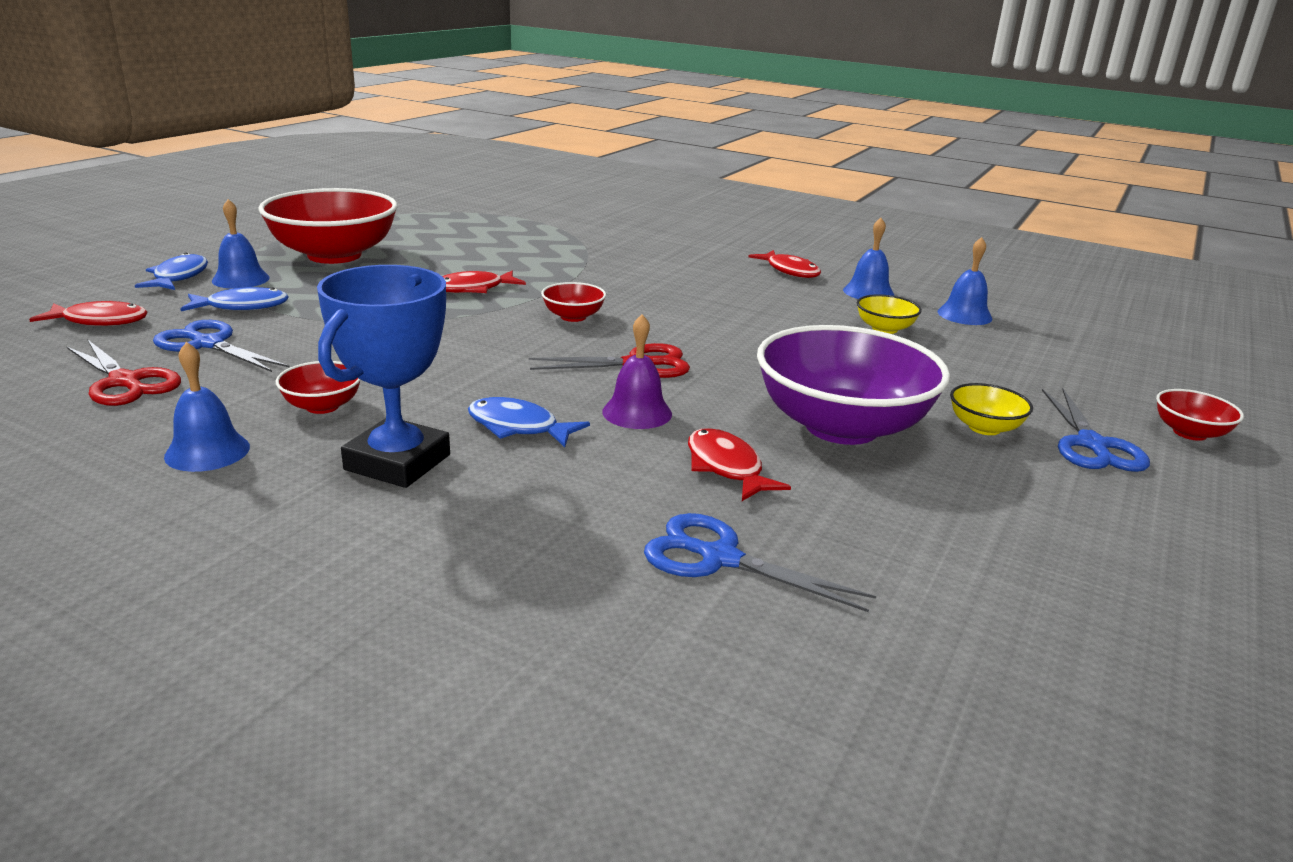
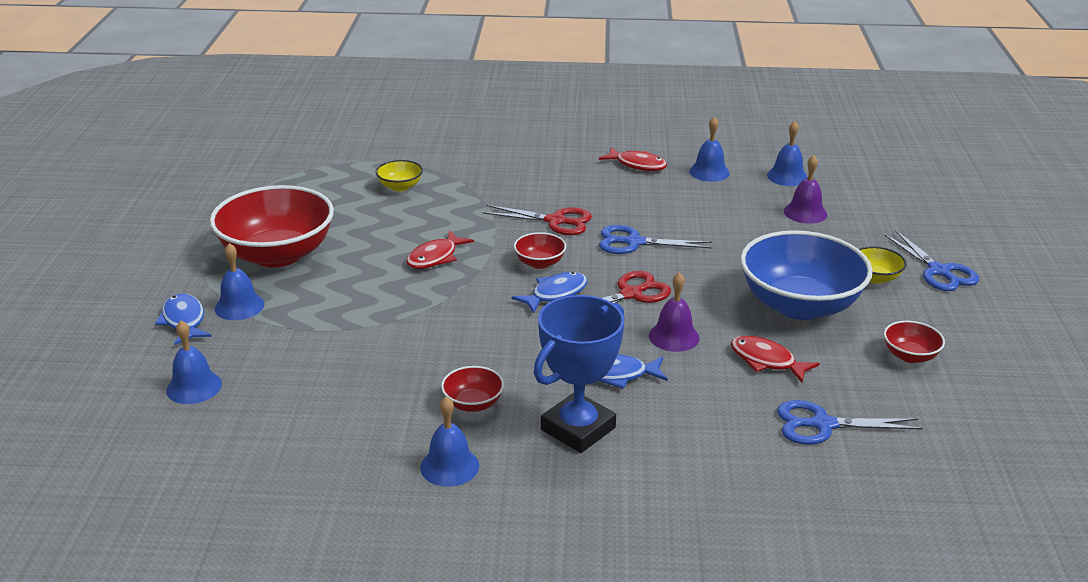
camera: 25 degrees left, 5 degrees up
red fish [29,301,148,326] -> blue bell [166,320,222,404]
red scissors [66,339,181,406] -> red scissors moved to [483,205,592,235]
blue scissors [153,320,290,372] -> blue scissors moved to [599,225,712,254]
blue fish [181,287,289,311] -> blue fish moved to [512,272,587,314]
blue trophy [317,265,450,488] -> blue trophy turned 45 degrees clockwise [533,295,625,453]
purple bowl [757,325,950,445] -> blue bowl [740,230,873,320]
yellow bowl [857,294,922,334] -> yellow bowl moved to [376,160,423,191]
red bowl [1156,389,1244,441] -> red bowl moved to [884,321,945,363]
none -> purple bell [784,155,827,224]

